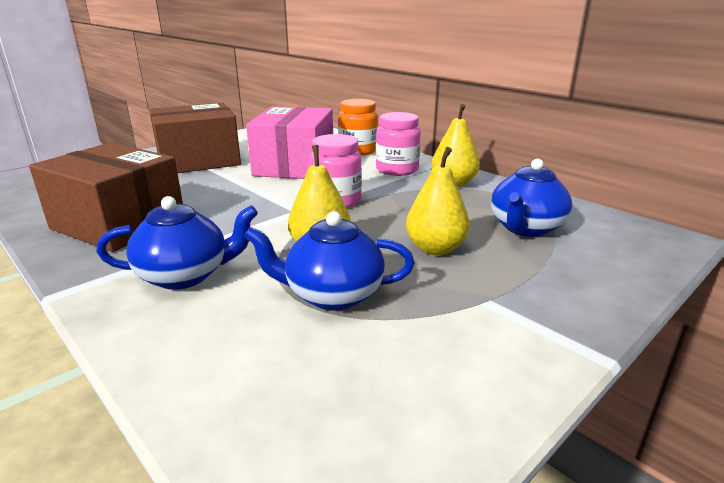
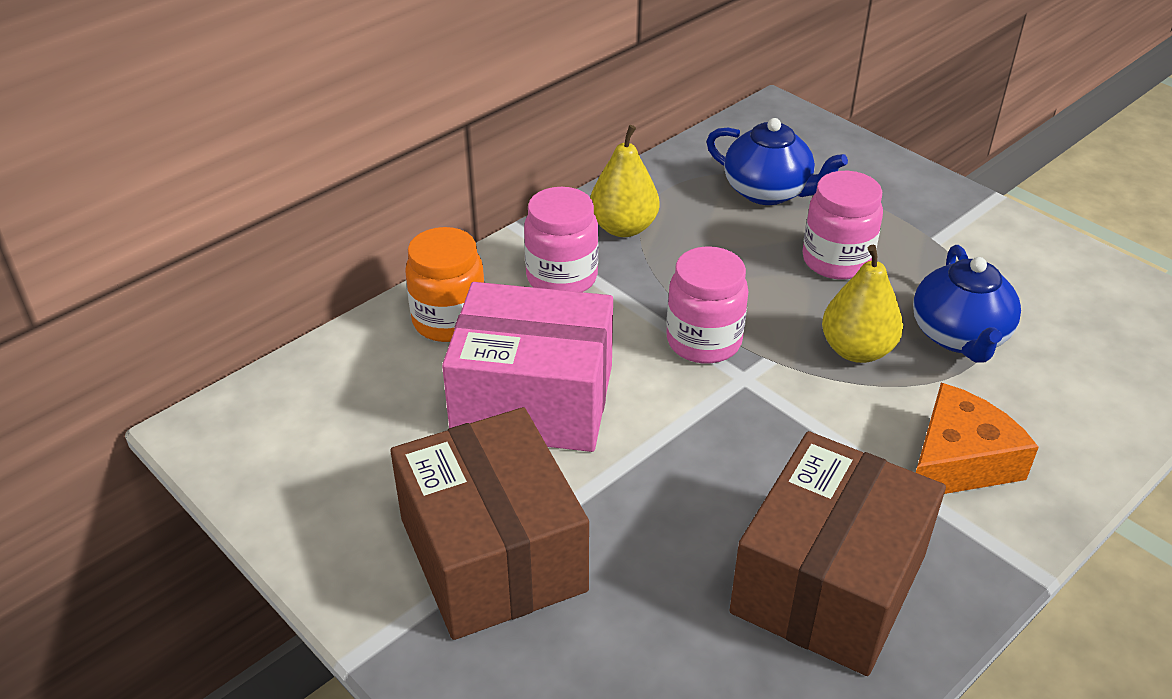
camera: 90 degrees left, 15 degrees up
blue teapot [96,196,258,290] -> orange cheese [916,383,1039,494]
yellow pear [406,147,470,255] -> pink jar [802,171,883,280]

